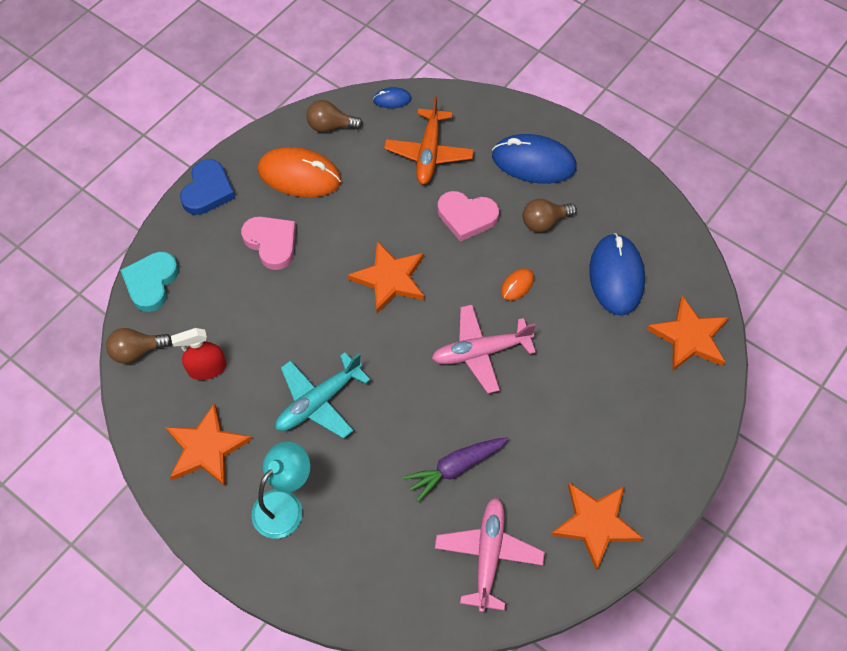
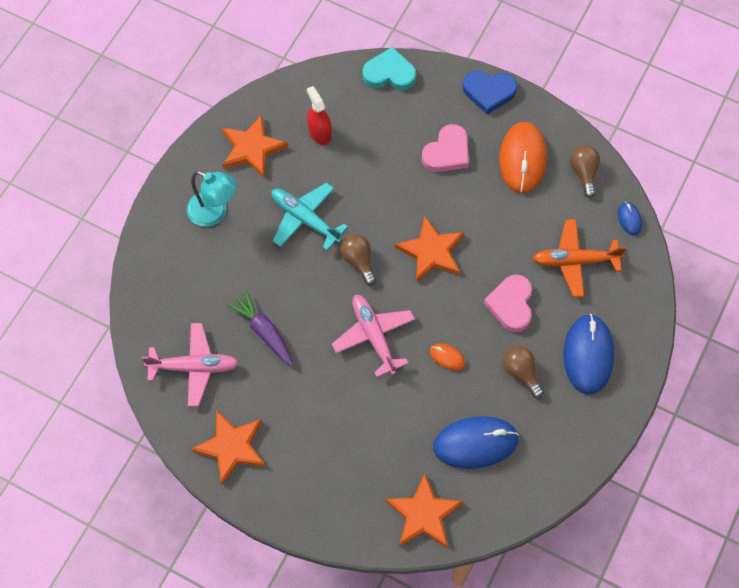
camera: 80 degrees right, 5 degrees up
brown light bulb [106,328,172,364] -> brown light bulb moved to [340,234,376,285]

